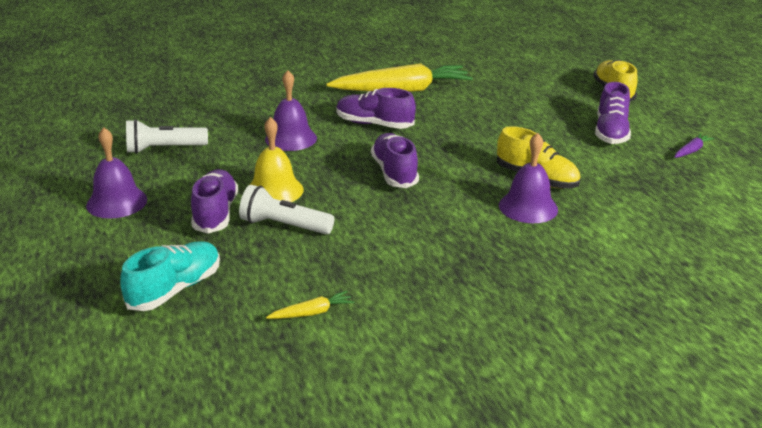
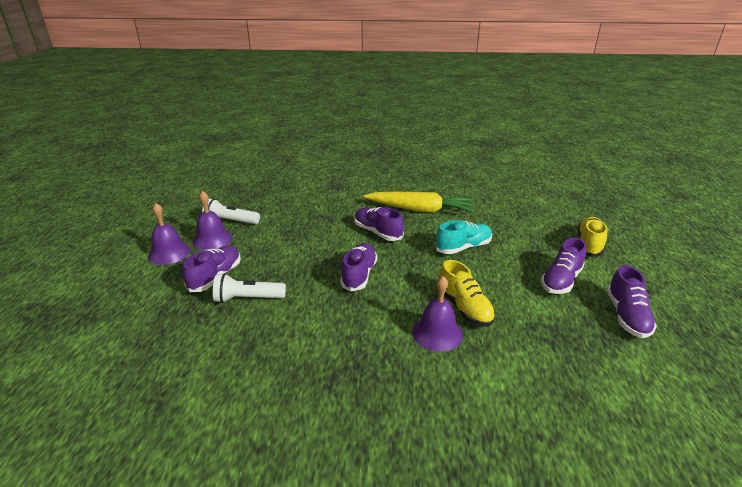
camera: 25 degrees right, 0 degrees up
turquoise shoe [120,241,220,311] -> turquoise shoe moved to [435,220,492,254]
white flashlight [239,185,334,234] -> white flashlight turned 45 degrees counterclockwise [213,273,286,303]
yellow bell [250,117,304,202] -> none
purple bell [265,70,317,151] -> purple bell moved to [192,191,232,250]
yellow carrot [266,291,354,319] -> none
purple carrot [674,133,714,158] -> purple shoe [607,265,657,338]

